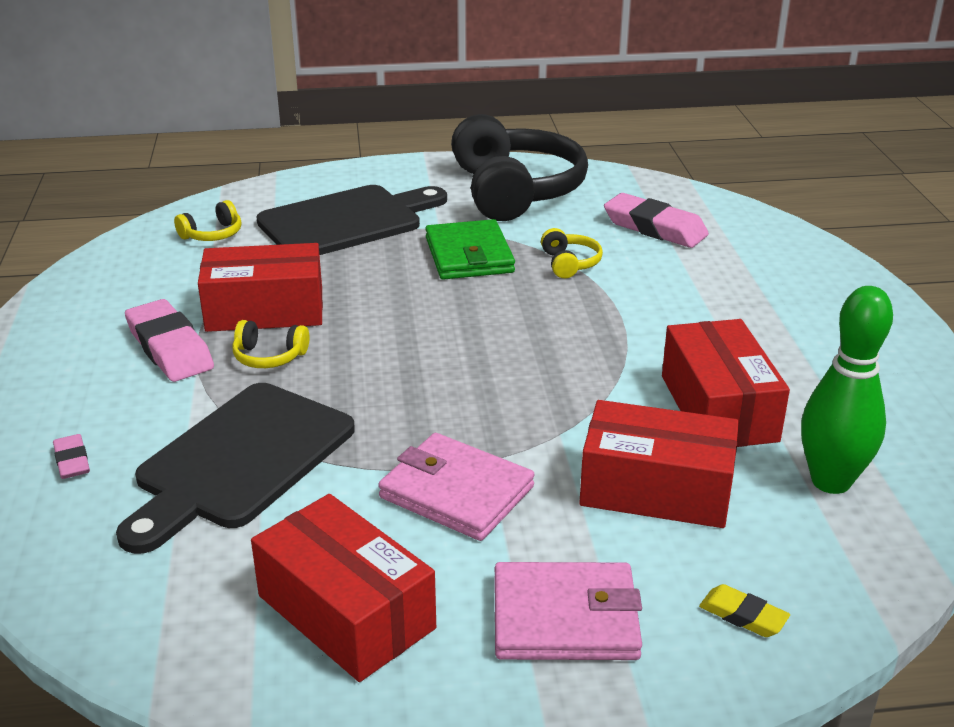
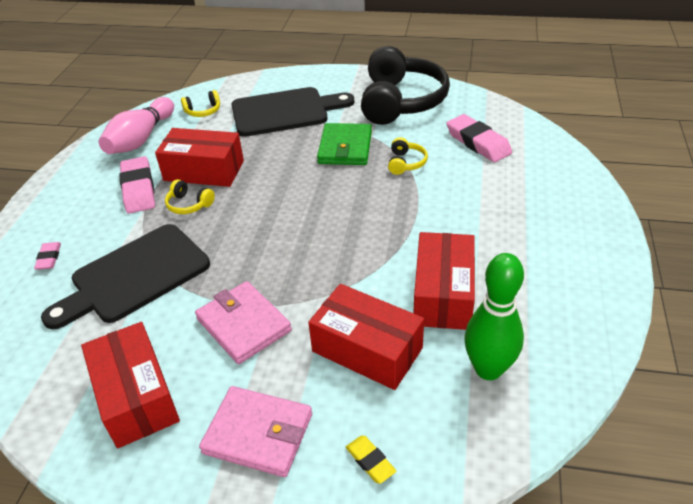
camera: 20 degrees right, 10 degrees up
none -> pink bowling pin [99,97,174,154]

